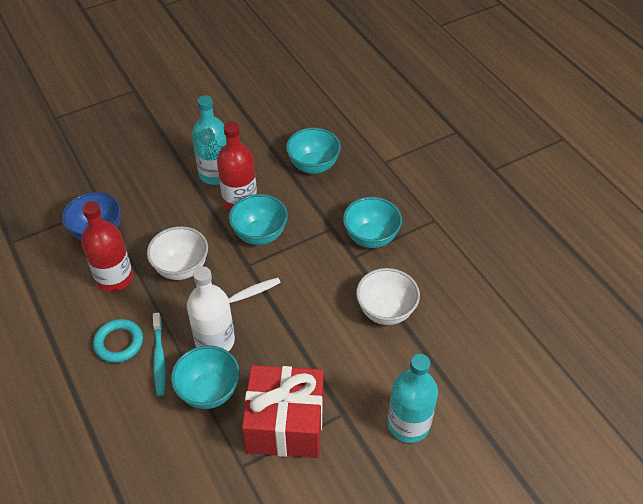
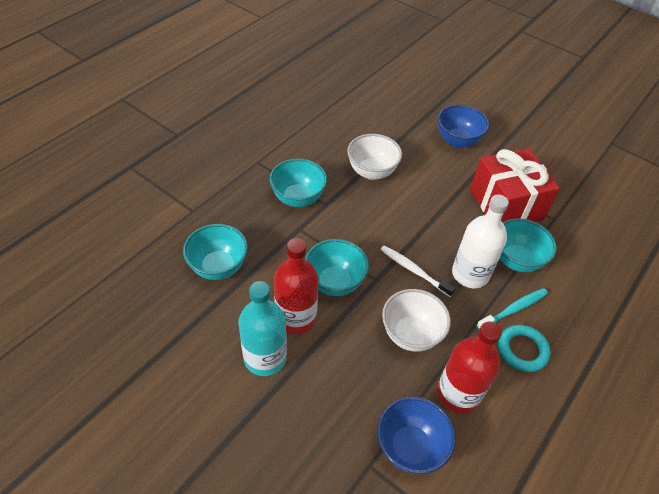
camera: 115 degrees left, 0 degrees up
turquoise bottle [388,354,438,443] -> blue bowl [438,105,489,148]

